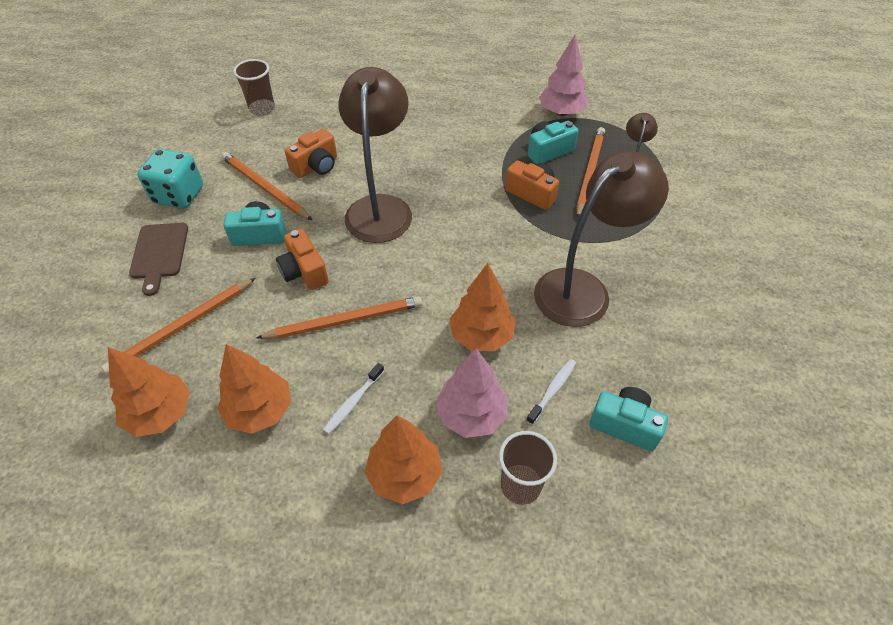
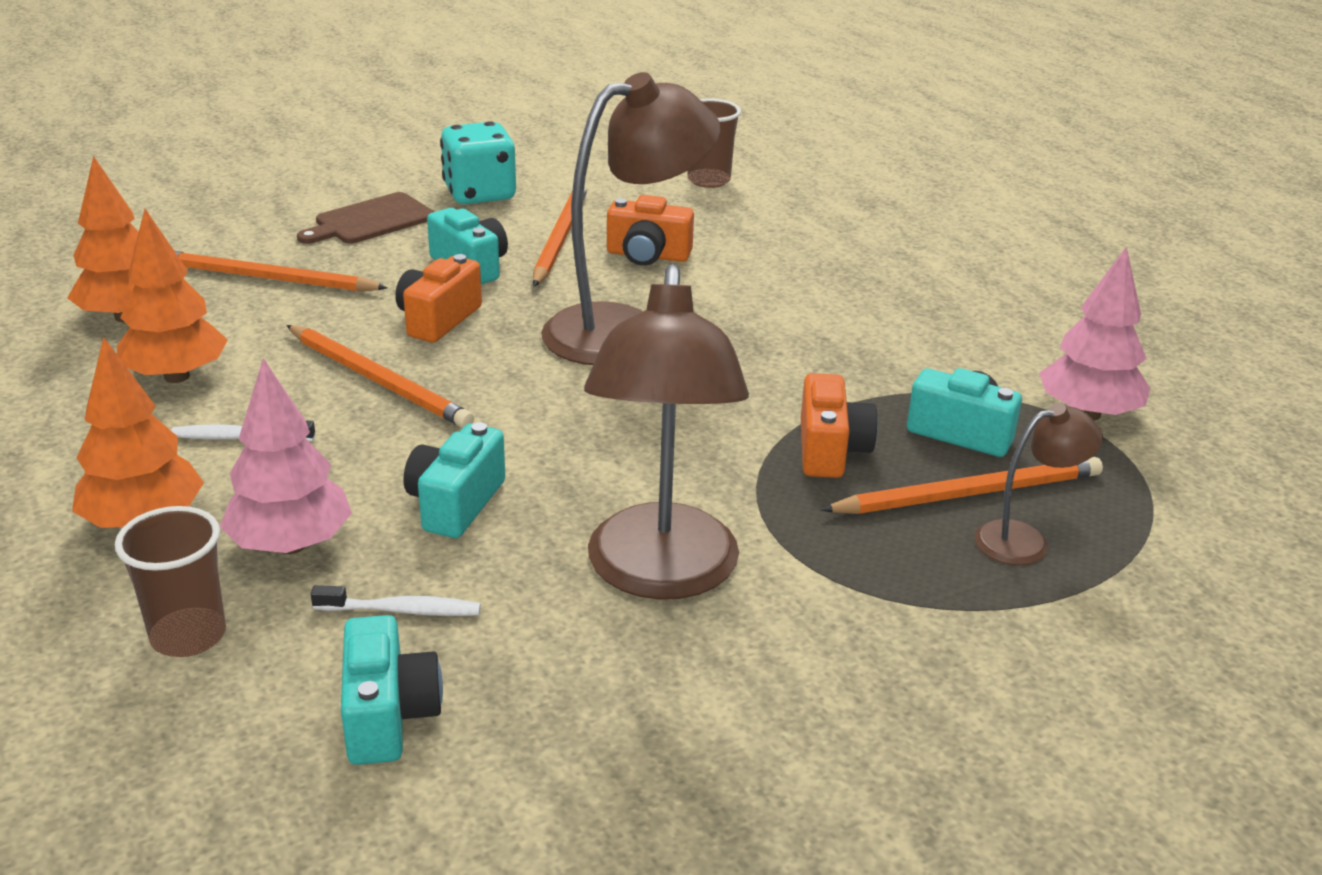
camera: 55 degrees right, 20 degrees down
orange tree [450,263,516,351] -> turquoise camera [403,422,505,538]
brown lamp [534,151,669,327] -> brown lamp turned 75 degrees clockwise [584,264,749,600]

